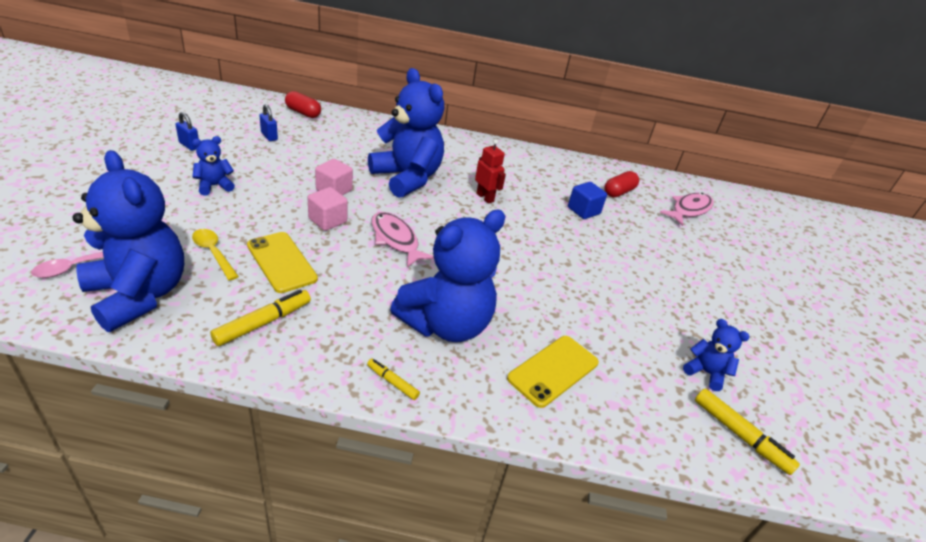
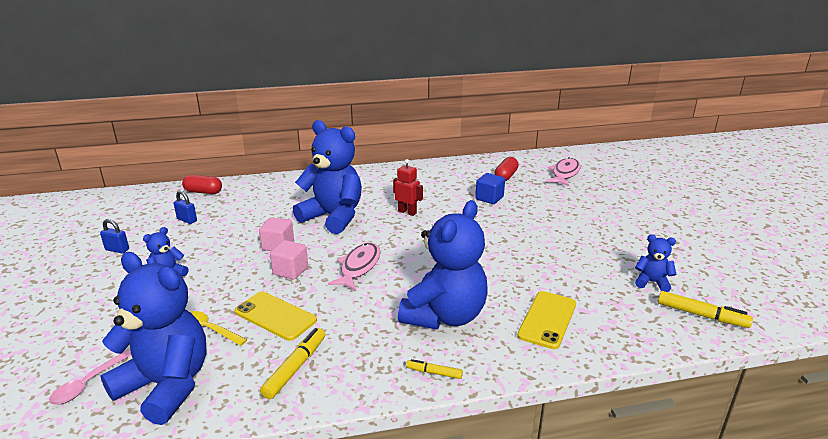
camera: 15 degrees left, 10 degrees down
pink fish [372,212,434,267] -> pink fish turned 75 degrees clockwise [328,243,381,290]

